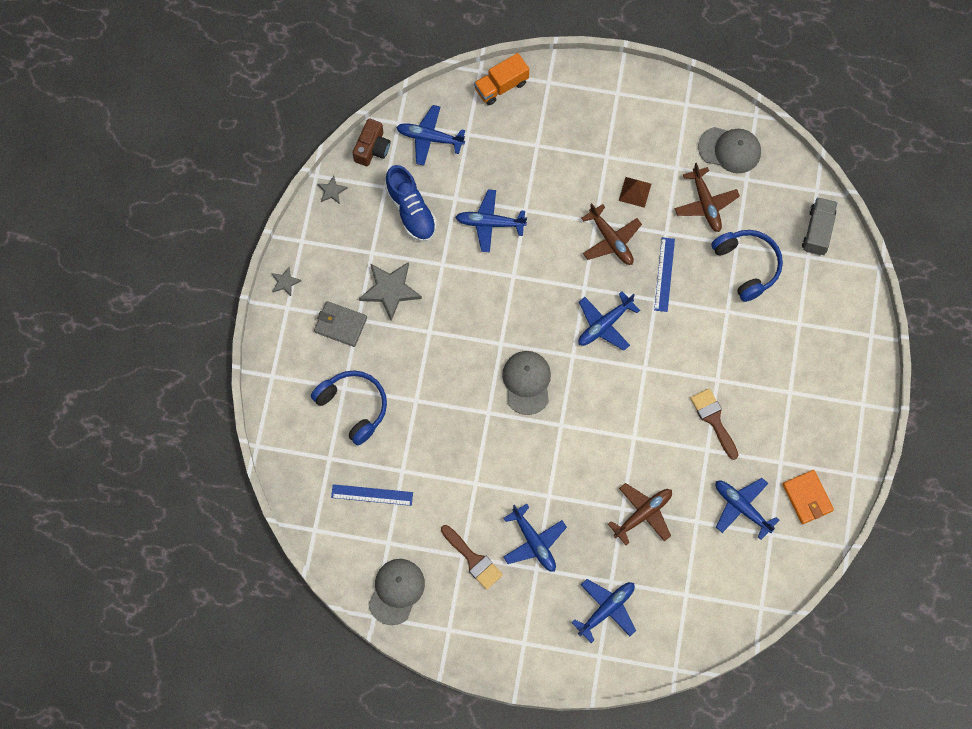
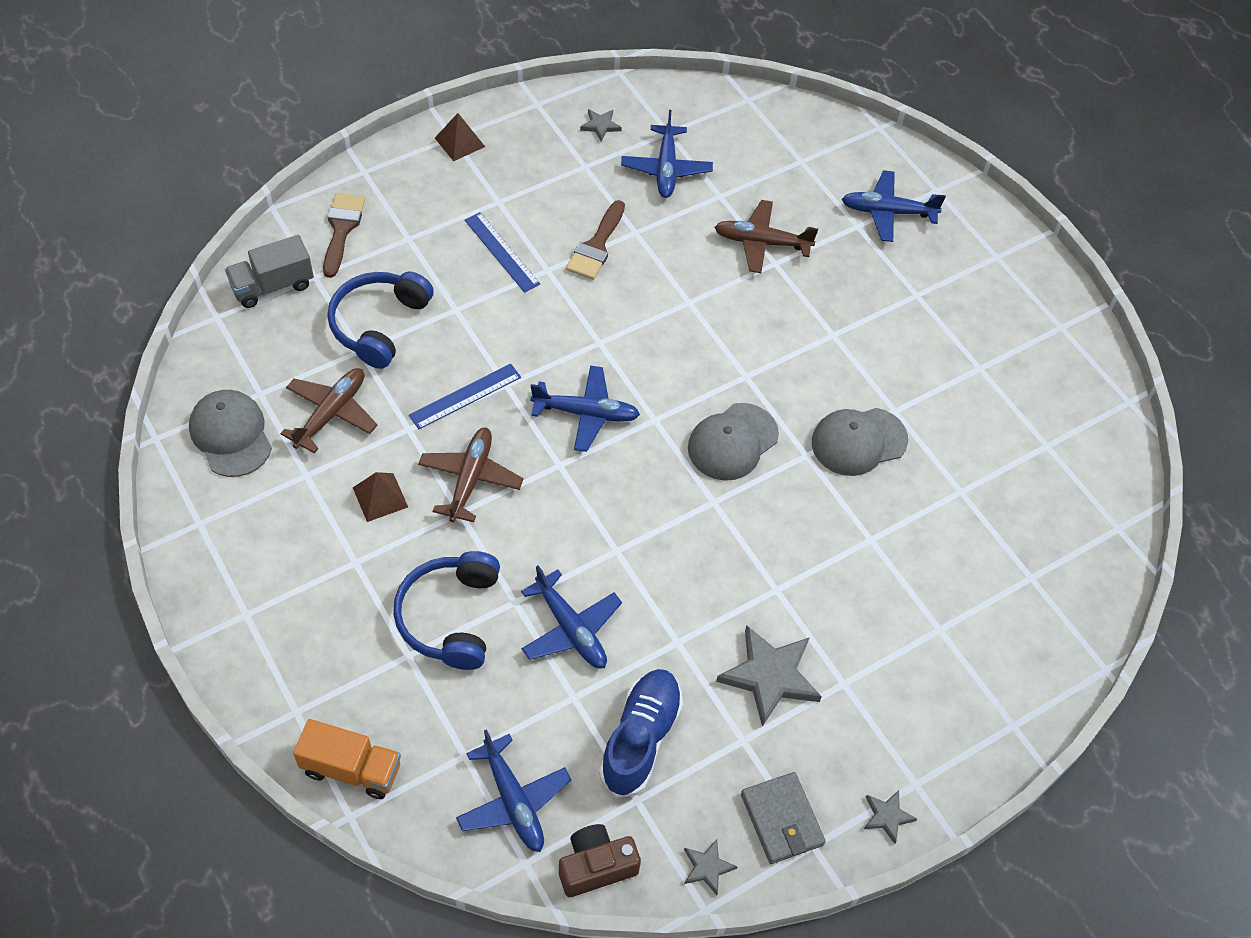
camera: 135 degrees left, 15 degrees down
blue headphones [311,371,387,445] -> blue headphones moved to [393,551,500,670]
grey wallet [314,301,367,347] -> grey wallet moved to [741,772,826,864]
blue ruler [331,484,413,506] -> blue ruler moved to [465,212,540,293]
grey cap [368,559,425,625] -> grey cap moved to [812,408,908,476]
brown brush [441,525,503,590] -> brown brush moved to [323,193,365,278]
blue plane [503,504,567,572] -> none
orange wallet [782,470,834,524] -> grey star [580,109,622,141]
none -> brown pyramid [435,113,485,161]

